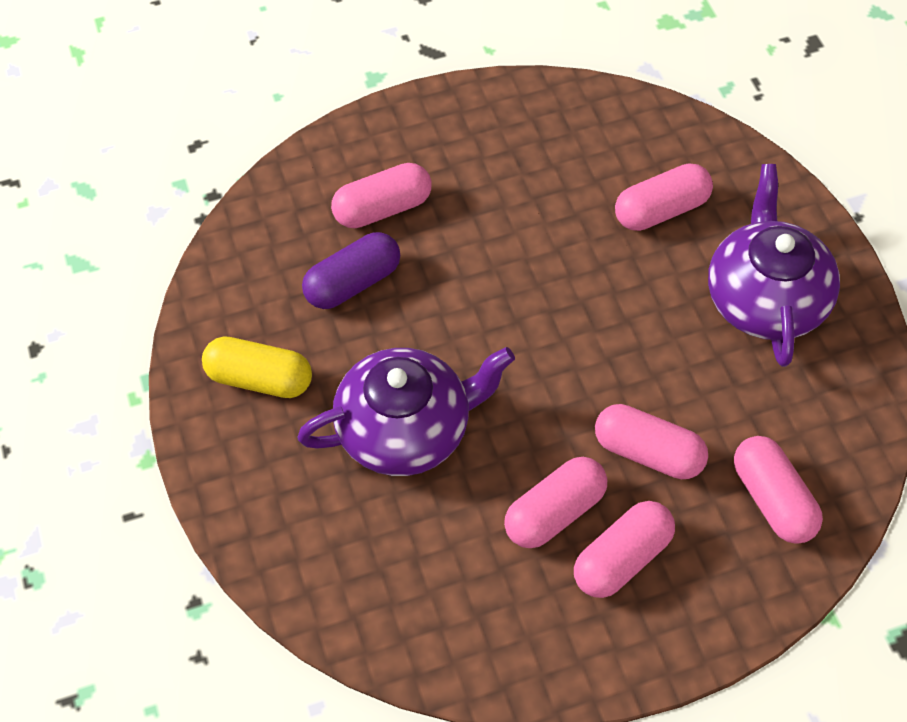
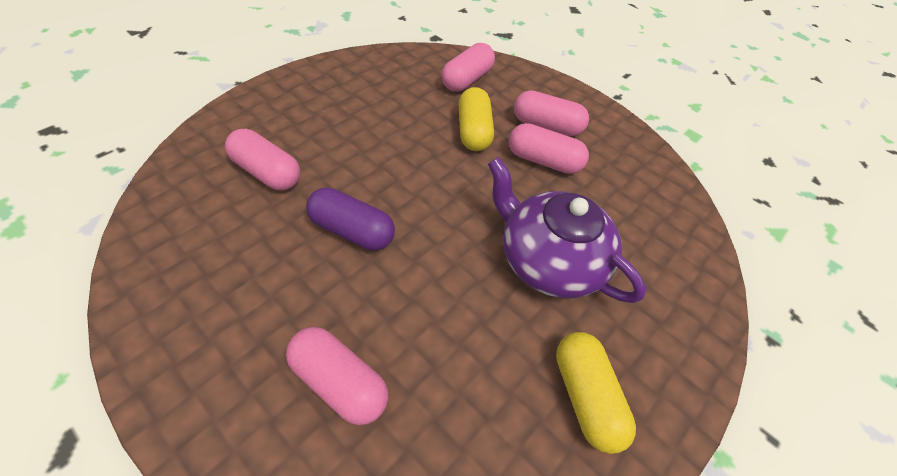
camera: 125 degrees left, 5 degrees down
purple capsule [302,232,400,309] -> purple capsule moved to [306,188,395,251]
pink capsule [595,404,708,479] -> yellow capsule [458,87,494,151]
purple teapot [708,164,840,367] -> none

